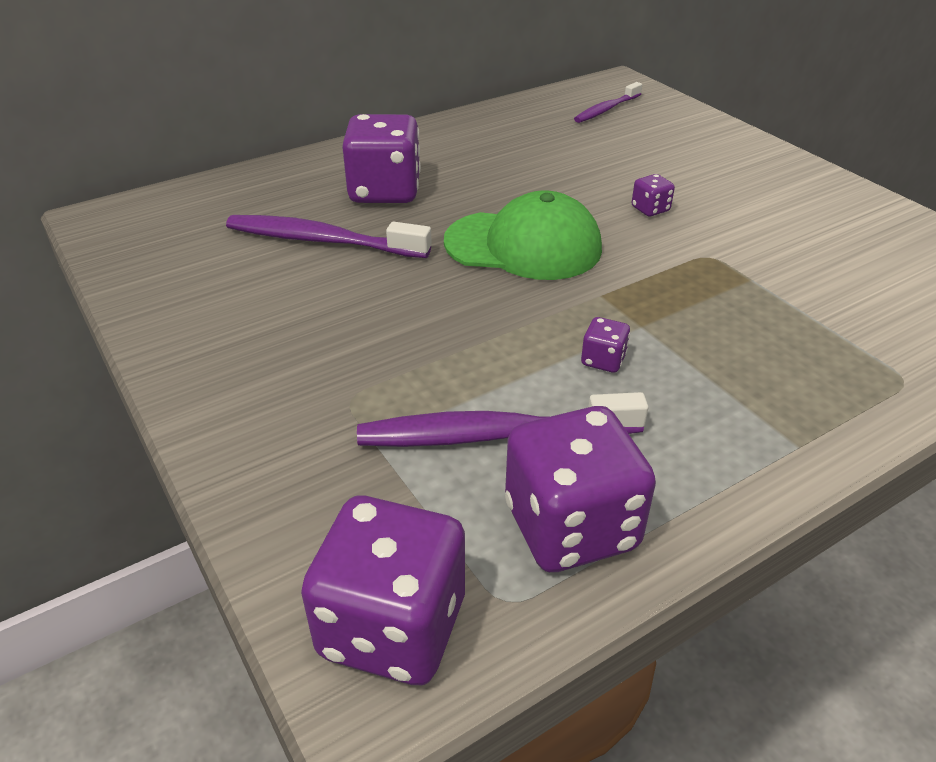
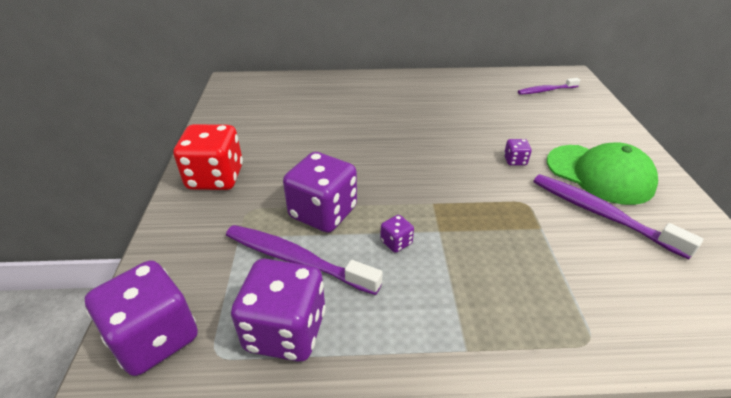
camera: 30 degrees right, 0 degrees up
purple toothbrush [226,215,432,258] -> purple toothbrush moved to [533,174,703,259]
purple dice [342,114,421,203] -> purple dice moved to [283,152,357,233]
green cap [444,191,602,280] -> green cap moved to [547,143,658,205]
none -> red dice [173,124,243,190]

